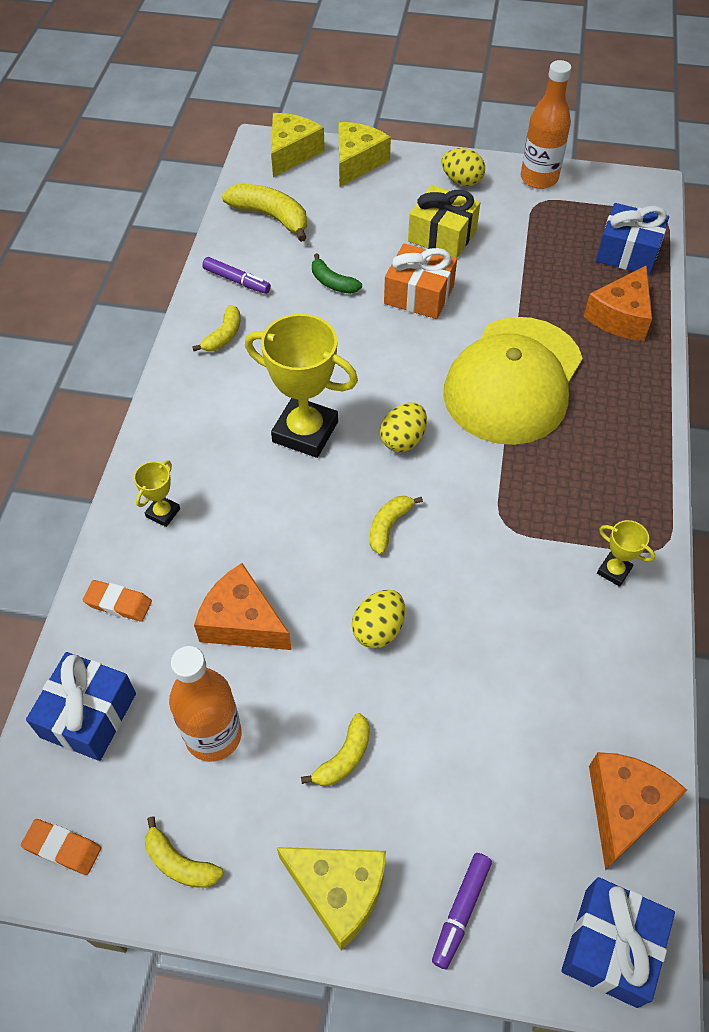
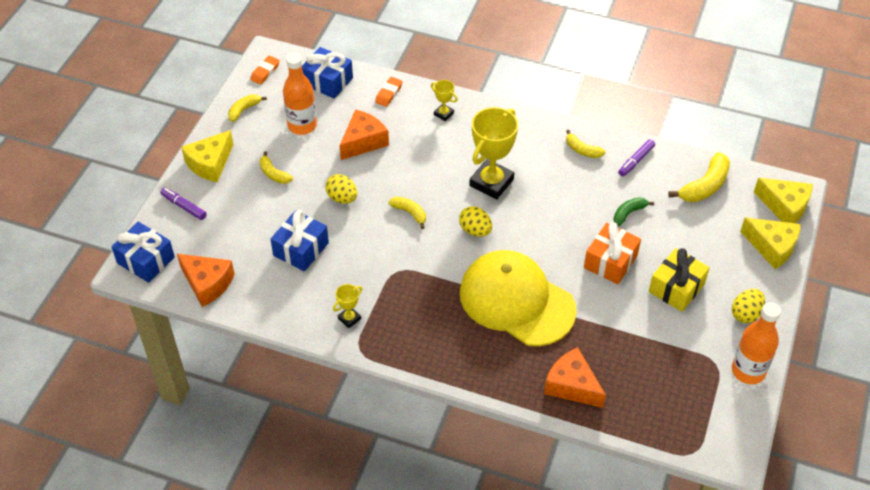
camera: 100 degrees right, 5 degrees down
blue gift [596,203,669,275] -> blue gift moved to [270,210,329,271]

